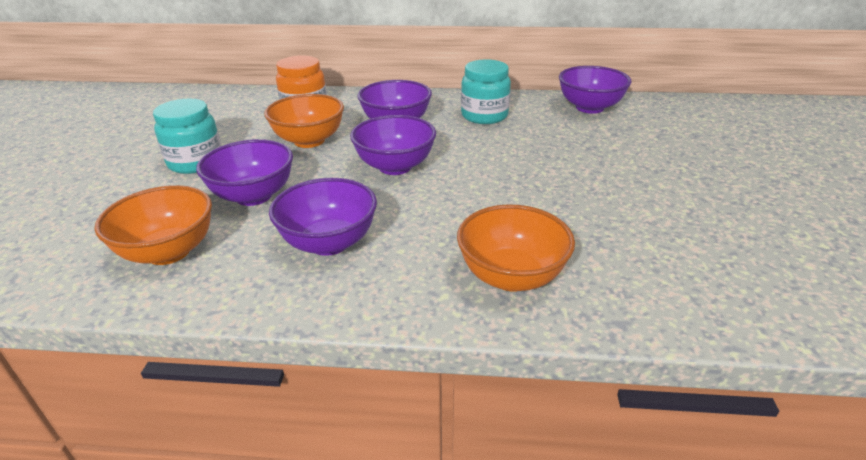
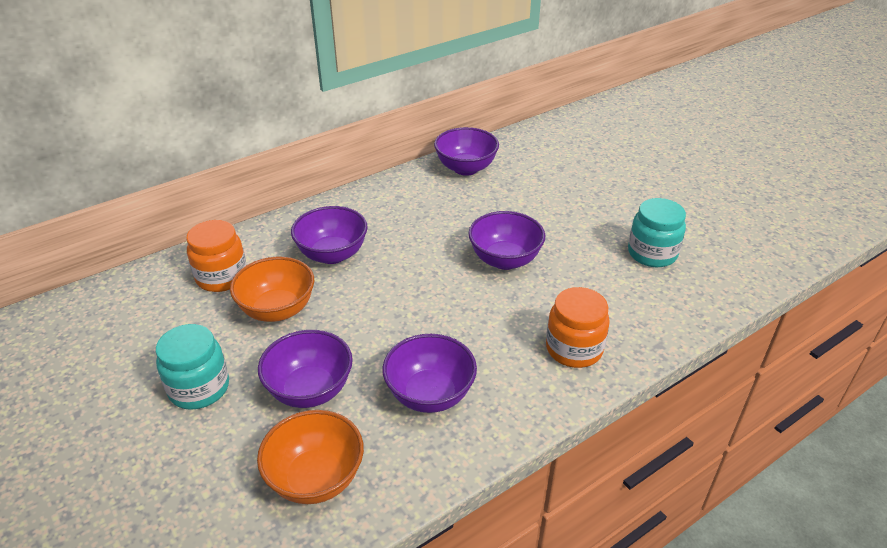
camera: 40 degrees left, 5 degrees up
purple bowl [350,115,436,175] -> purple bowl moved to [469,211,545,270]
orange bowl [457,204,575,292] -> orange jar [546,287,610,368]
turquoise jar [461,59,511,124] -> turquoise jar moved to [628,198,686,267]

